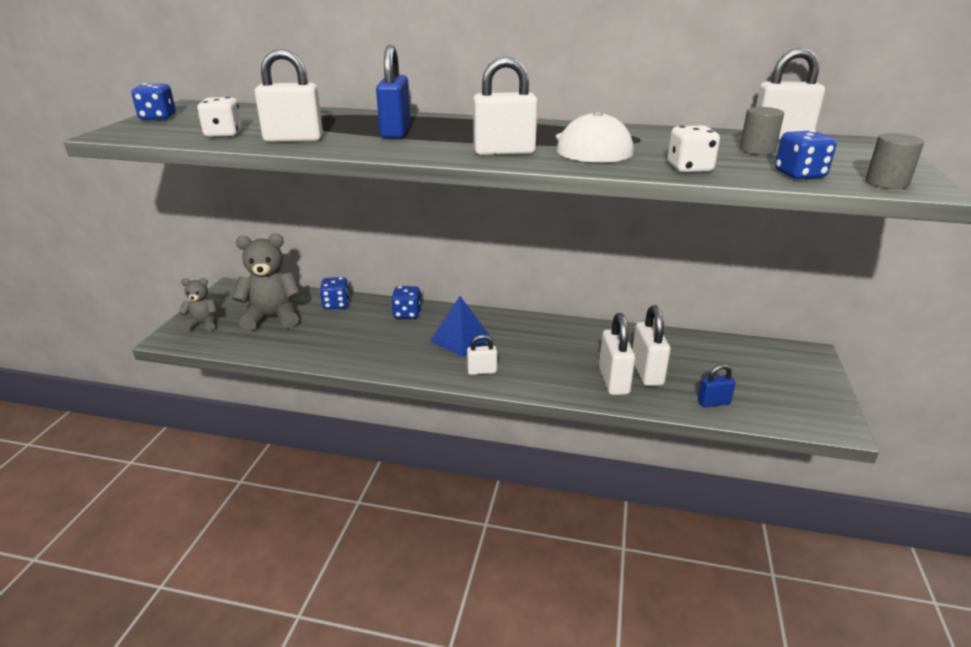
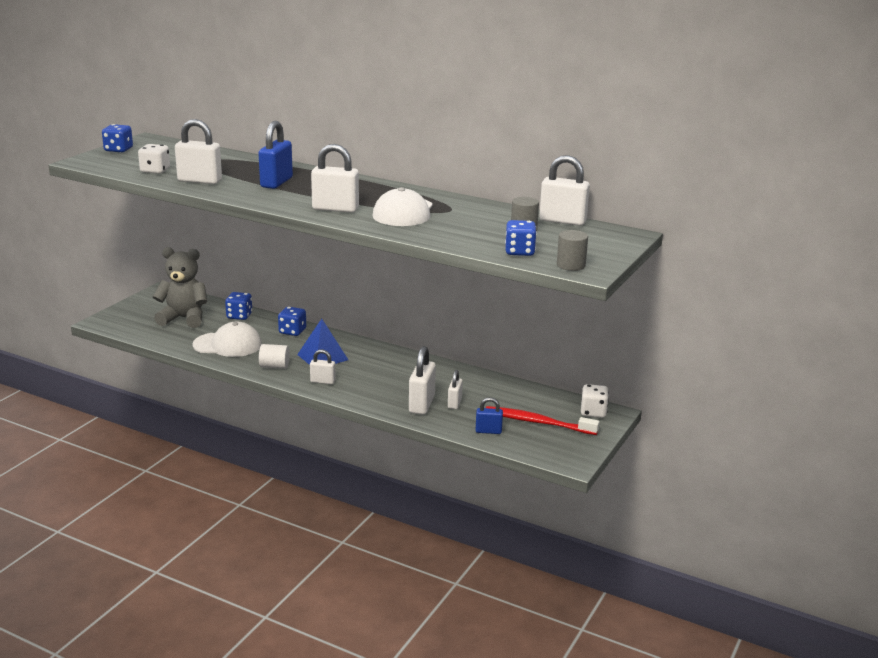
camera: 15 degrees right, 5 degrees down
grey teddy bear [179,278,217,332] -> none
white padlock [632,305,671,386] -> white padlock [448,370,463,409], size x0.58
white dice [667,125,720,173] -> white dice moved to [581,384,609,418]
none -> white cap [192,322,262,357]
none -> white cylinder [259,344,290,369]
none -> red toothbrush [486,406,600,435]

